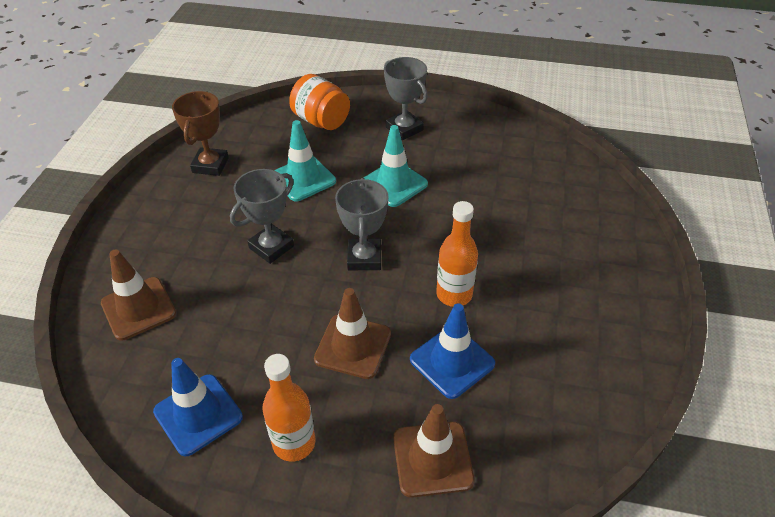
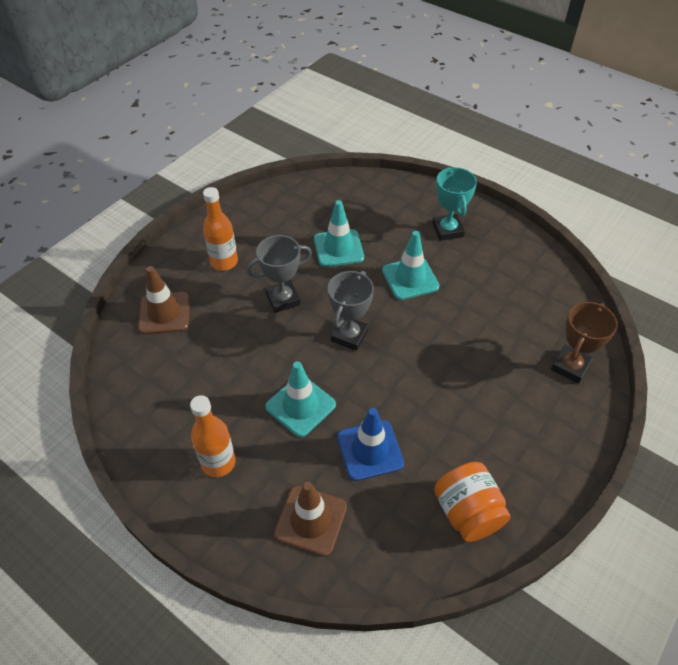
camera: 25 degrees right, 5 degrees up
blue traffic cone [153,358,243,456] -> none
brown trophy [172,91,229,176] -> brown trophy moved to [551,302,618,384]
orange jar [289,74,350,130] -> orange jar moved to [434,462,510,542]
brown traffic cone [314,288,391,379] -> turquoise traffic cone [265,361,336,437]
grey trophy [384,57,428,140] -> turquoise trophy [432,167,477,241]
orange bottle [436,201,478,307] -> orange bottle moved to [203,187,238,271]

